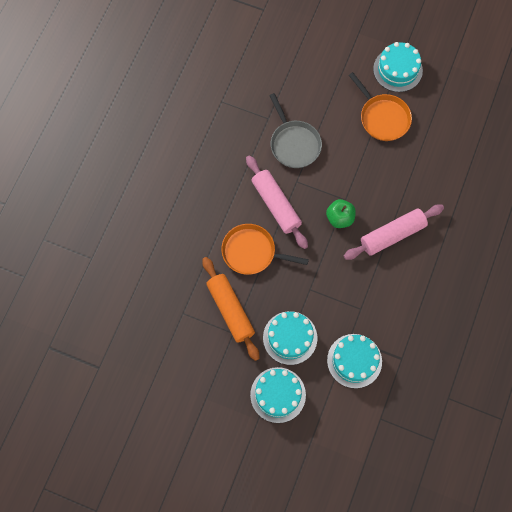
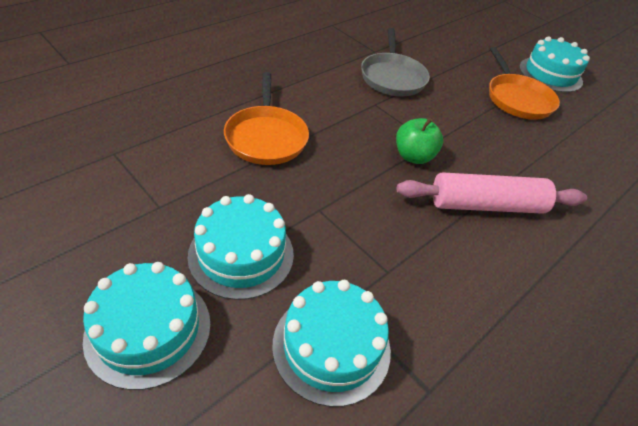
camera: 20 degrees right, 25 degrees down
orange rolling pin [202,257,259,361] -> none
orange pan [221,224,309,275] -> orange pan turned 135 degrees counterclockwise [224,72,309,165]
pink rolling pin [246,155,308,249] -> none

